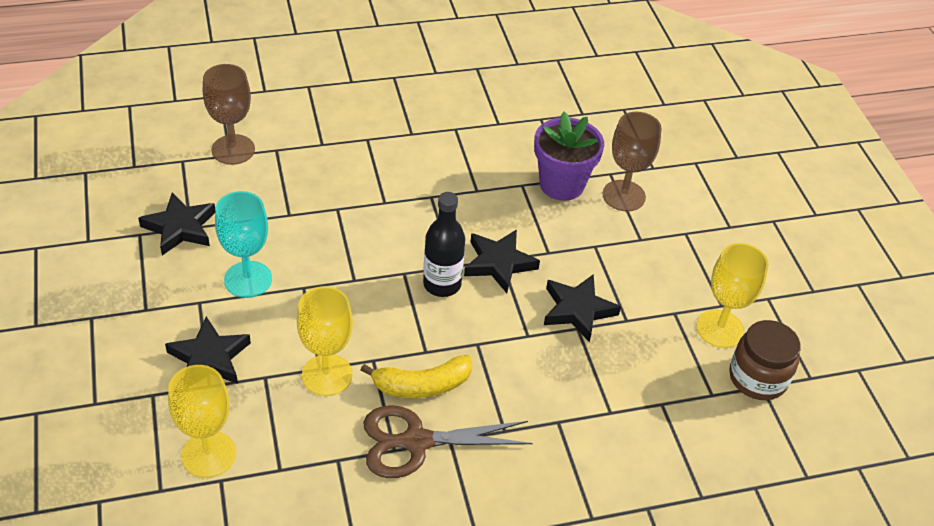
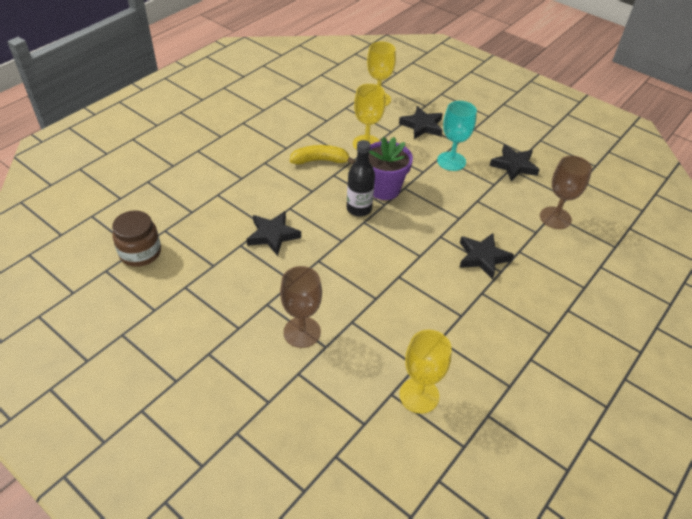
camera: 145 degrees right, 0 degrees up
yellow banana [361,355,472,398] -> yellow banana turned 45 degrees clockwise [290,145,355,164]
brown scissors [363,405,533,478] -> none
black star [464,229,540,293] -> black star moved to [459,233,514,280]
purple flower pot [534,112,604,201] -> purple flower pot moved to [369,137,413,200]
yellow goblet [696,243,769,348] -> yellow goblet moved to [399,330,452,414]

